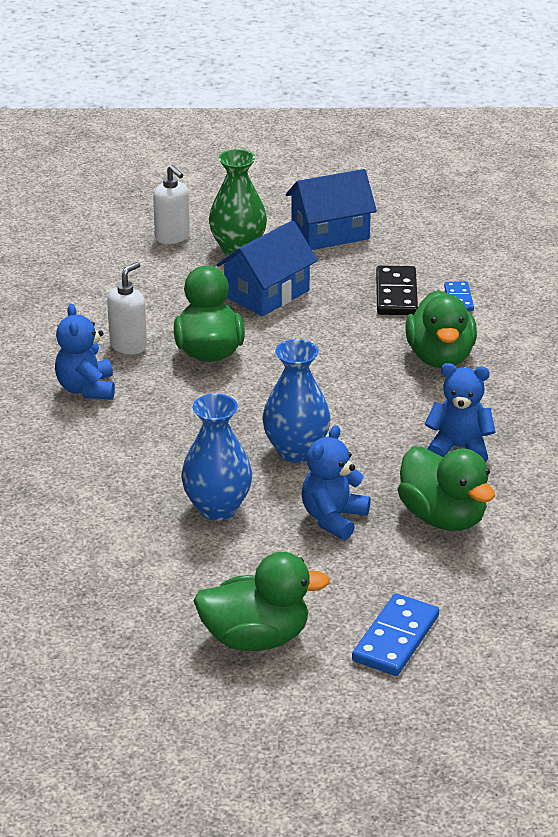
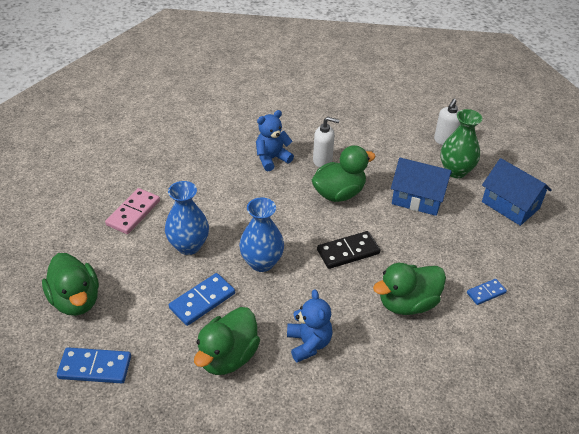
camera: 65 degrees right, 10 degrees up
blue teddy bear [302,425,371,540] -> blue domino [169,273,235,326]
black domino [376,266,418,315] -> black domino moved to [317,231,380,269]
none -> pink domino [105,188,160,234]

